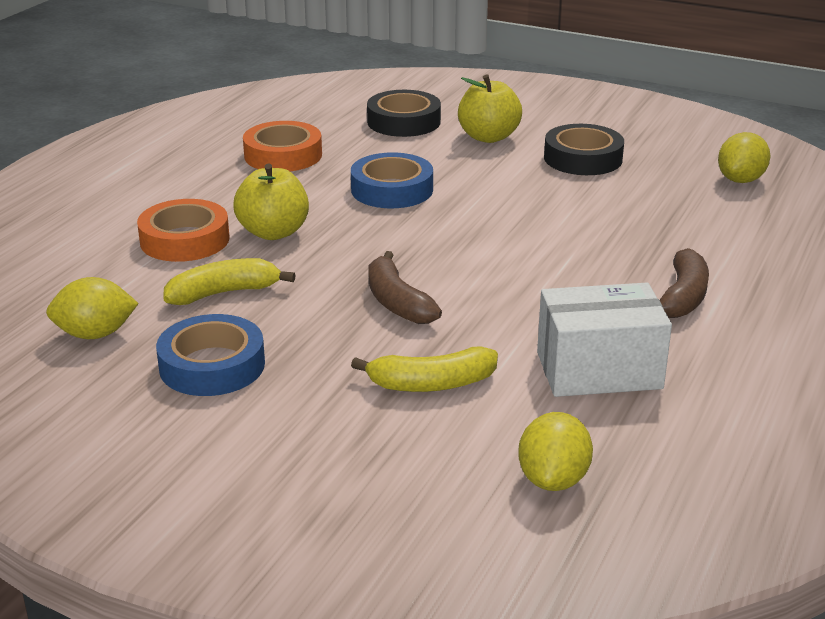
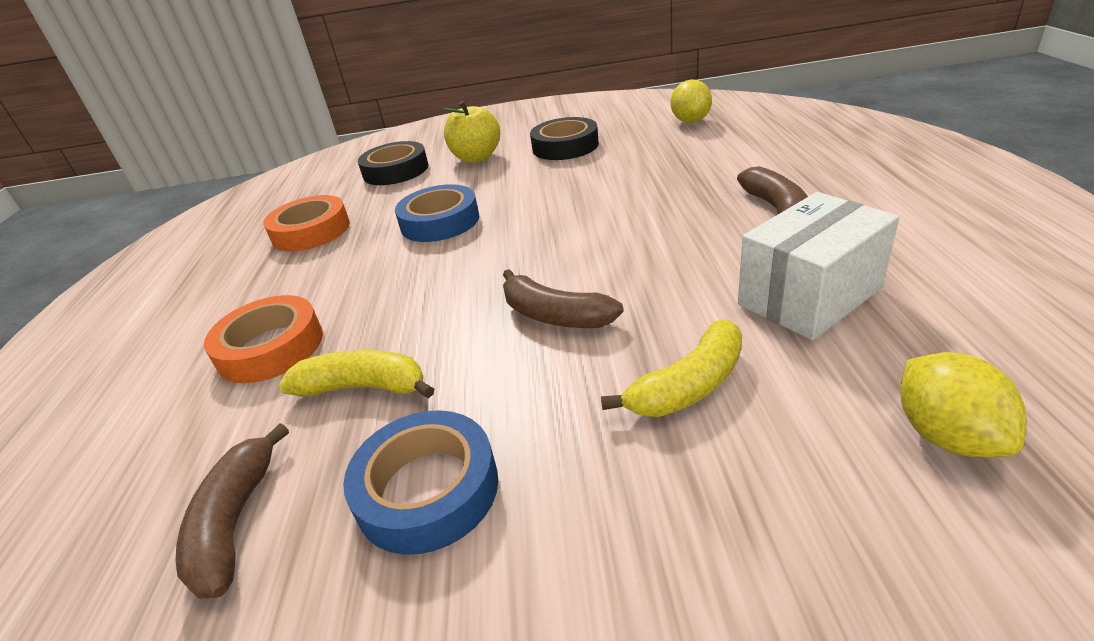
camera: 25 degrees left, 5 degrees up
yellow lemon [46,277,139,339] -> brown banana [175,423,289,599]
yellow banana [163,258,296,305] -> yellow banana turned 60 degrees clockwise [279,350,434,398]
yellow apple [233,164,309,240] -> none

